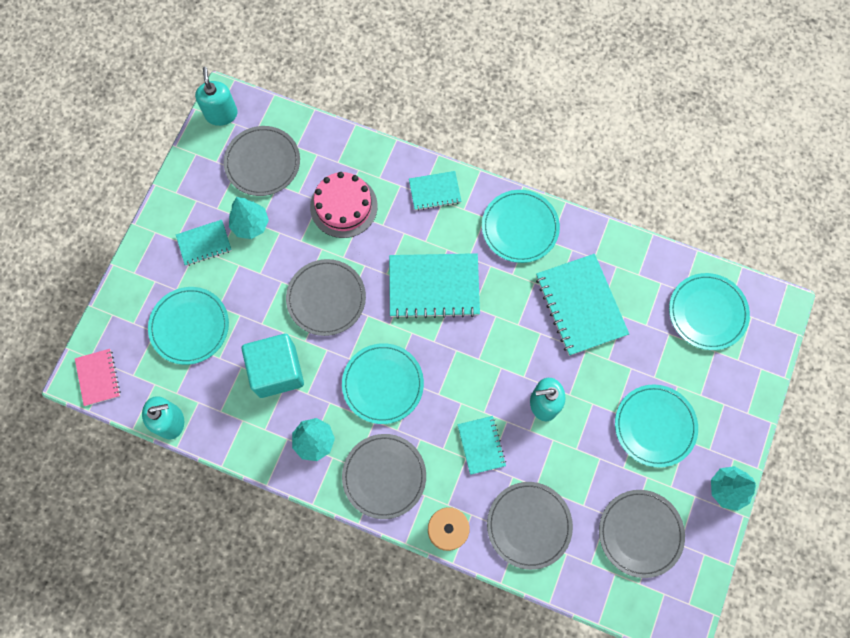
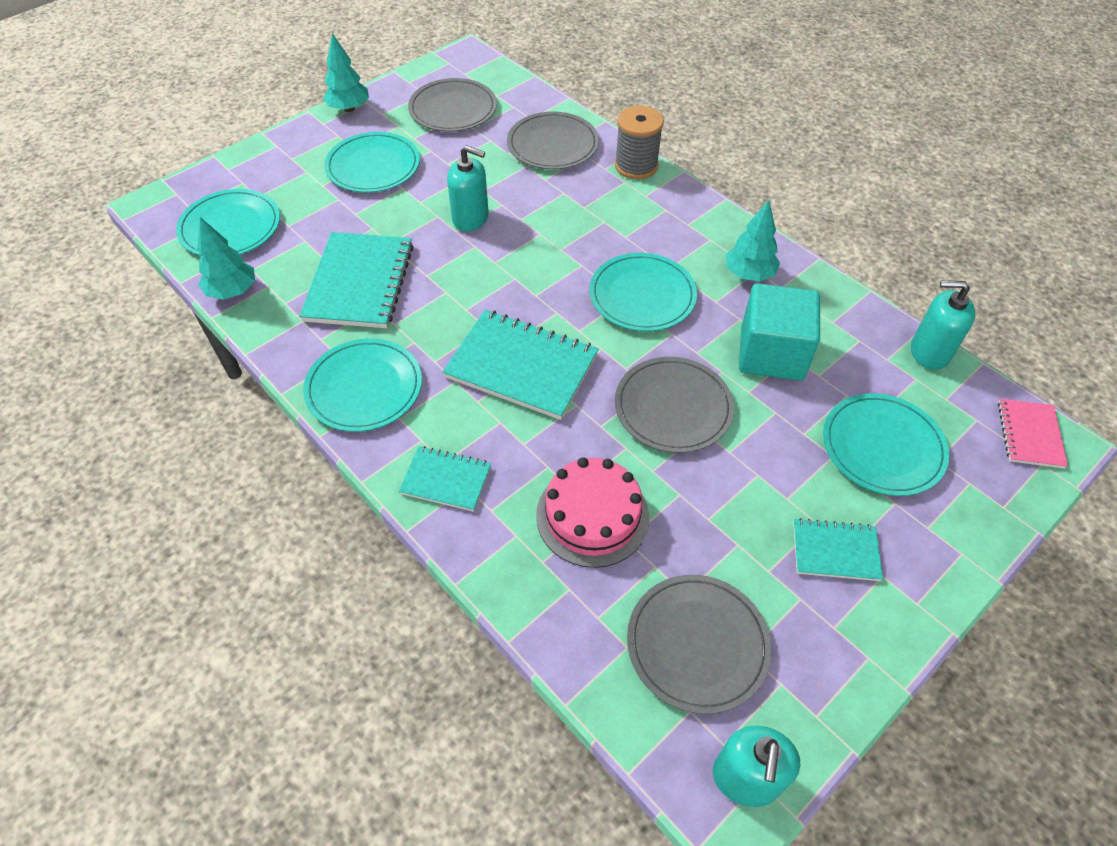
camera: 155 degrees left, 20 degrees down
turquoise tree [229,197,269,239] -> turquoise tree moved to [197,217,255,300]
grey plate [342,434,426,519] -> none
turquoise notebook [457,416,506,475] -> none

